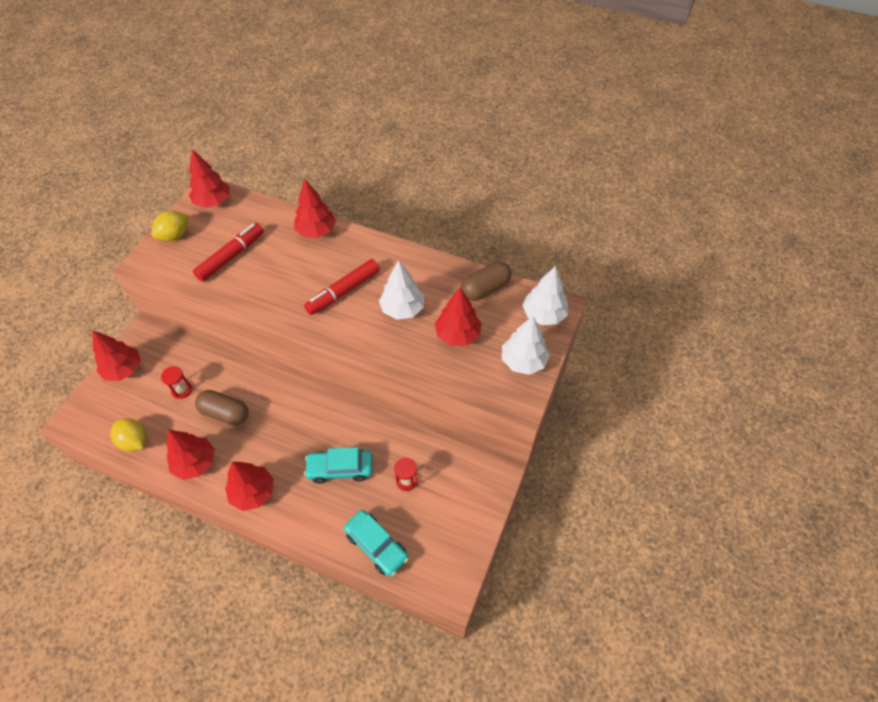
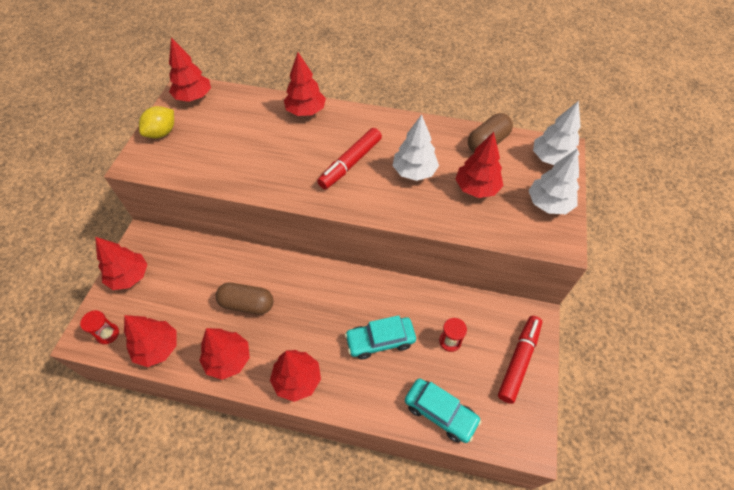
camera: 10 degrees left, 0 degrees up
yellow lemon [110,418,147,451] -> red tree [124,315,177,367]
red hourglass [161,366,192,399] -> red hourglass moved to [80,310,119,344]
red marker [193,223,264,282] -> red marker moved to [498,316,542,404]

